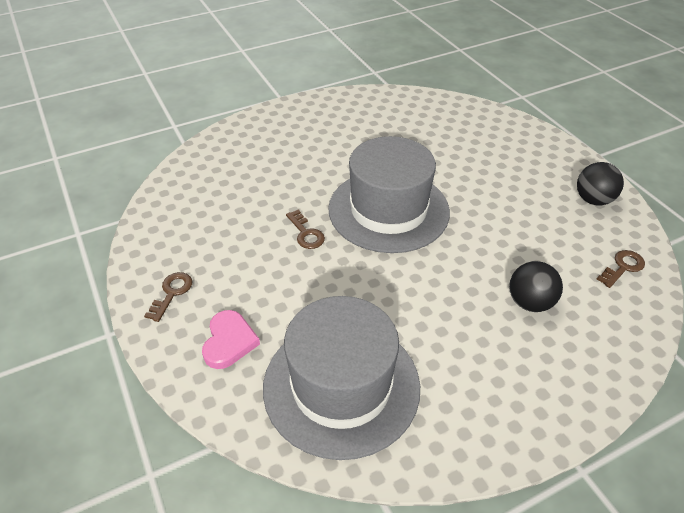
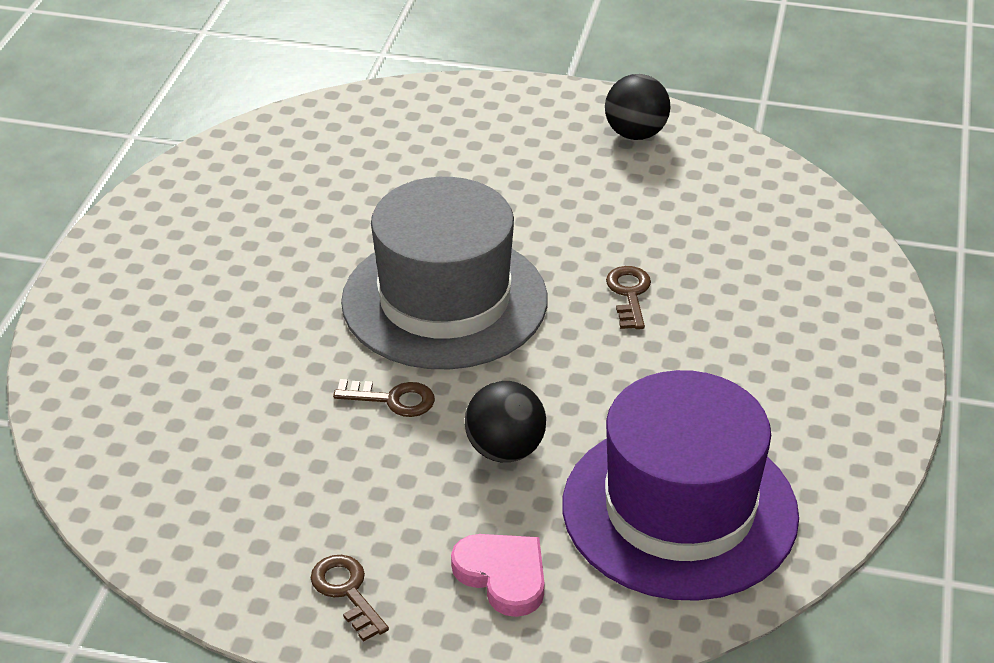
camera: 50 degrees left, 5 degrees down
grey hat [263,296,420,460] -> purple hat [563,370,799,601]
black ball [509,261,563,312] -> black ball moved to [465,381,546,462]
brown key [597,250,645,288] -> brown key moved to [606,266,651,329]

